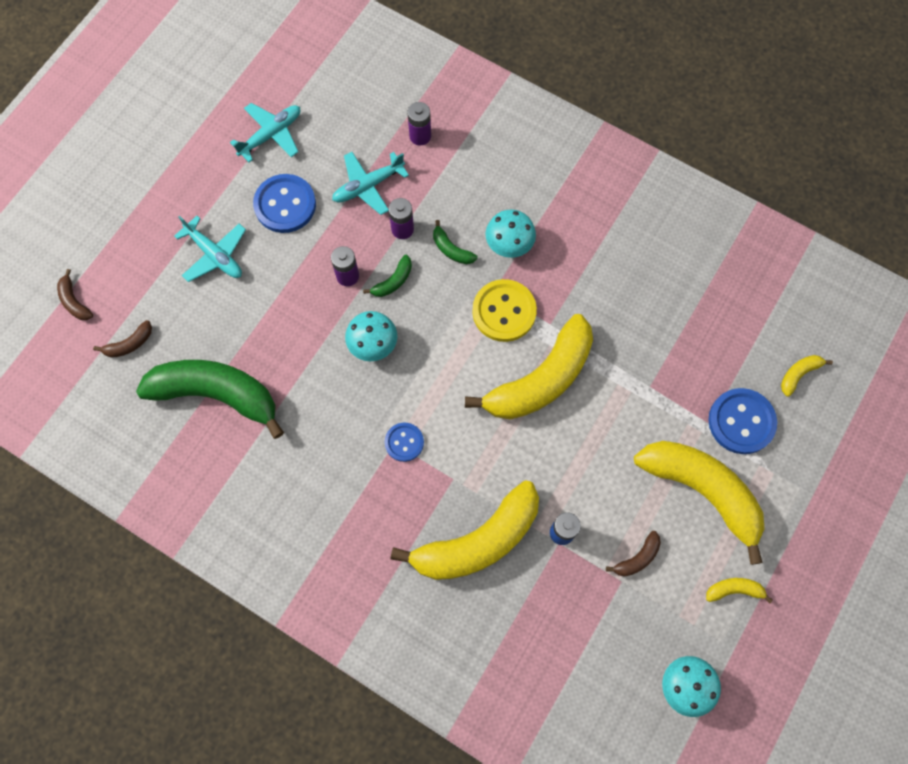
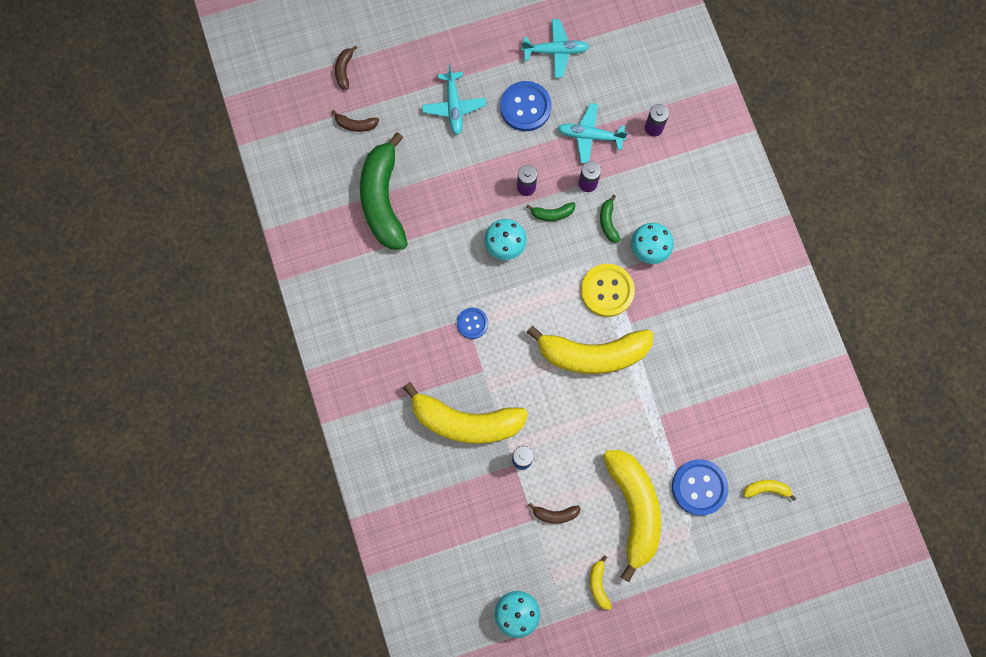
camera: 40 degrees right, 5 degrees up
green banana [136,360,284,439] -> green banana turned 150 degrees counterclockwise [360,132,408,250]
yellow banana [706,578,773,603] -> yellow banana turned 135 degrees counterclockwise [590,555,612,610]

